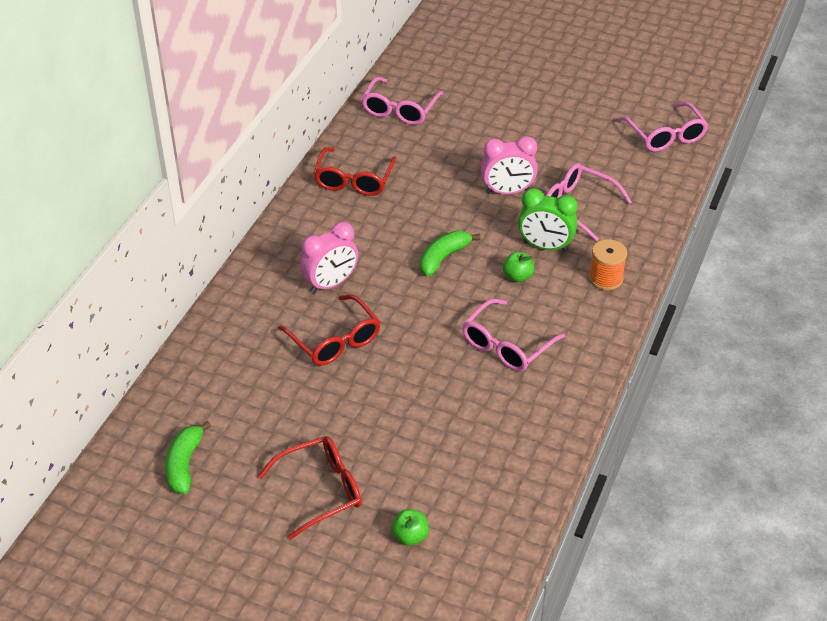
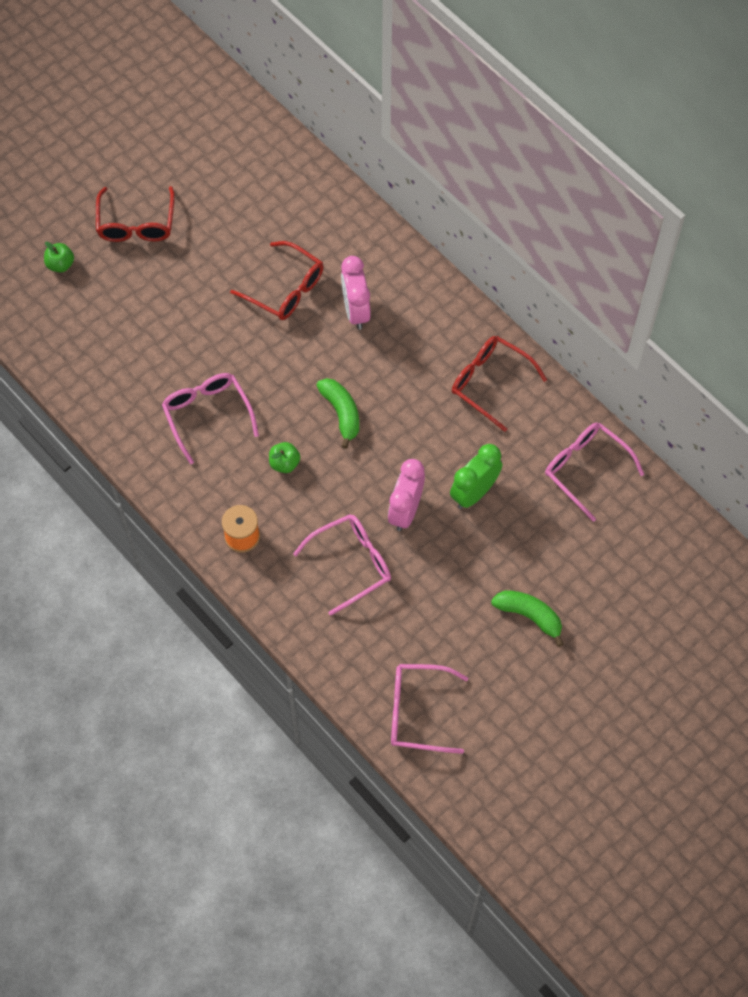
camera: 115 degrees right, 20 degrees up
green banana [165,421,211,494] -> green banana moved to [491,590,564,647]
red glasses [278,295,380,366] -> red glasses turned 135 degrees counterclockwise [230,241,324,320]
green clock [518,188,578,252] -> green clock moved to [450,444,502,509]

